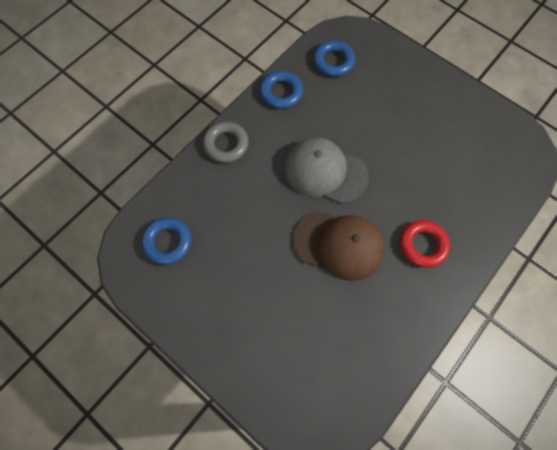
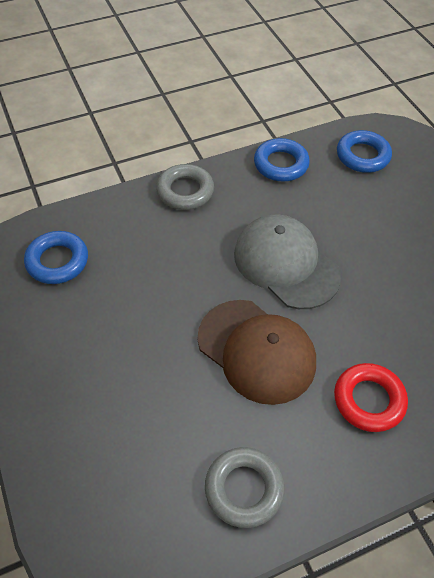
camera: 25 degrees right, 15 degrees down
none -> grey ring [205,447,285,528]

